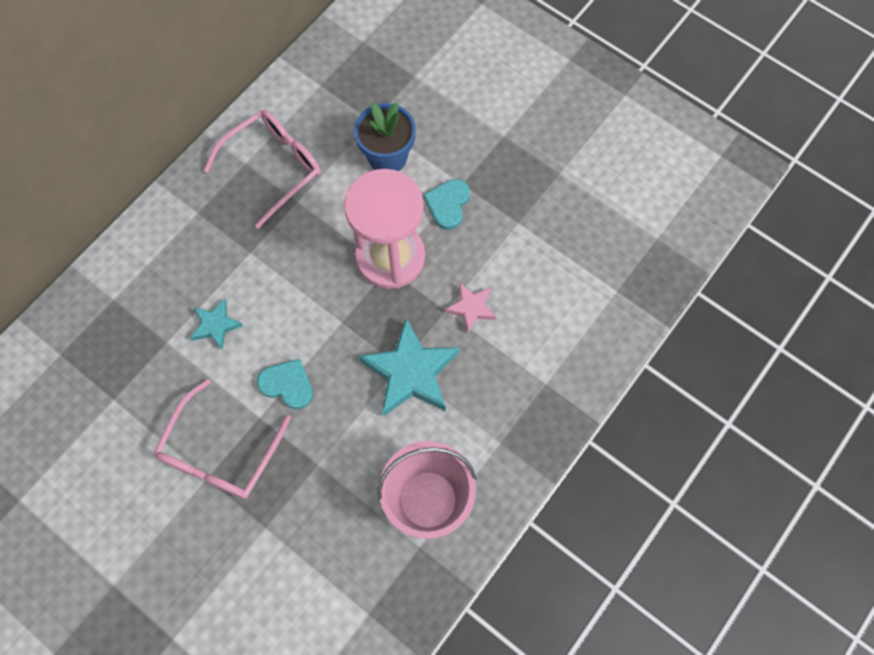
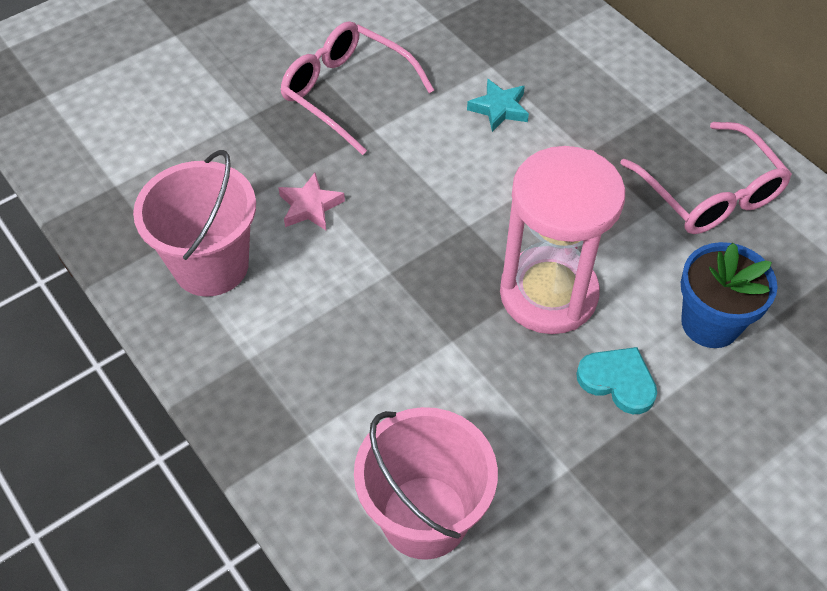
camera: 105 degrees right, 15 degrees down
turquoise heart [257,359,313,409] -> none
turquoise star [359,318,459,417] -> none
pink star [445,283,496,333] -> pink star moved to [278,173,345,230]
none -> pink bucket [354,407,498,560]

